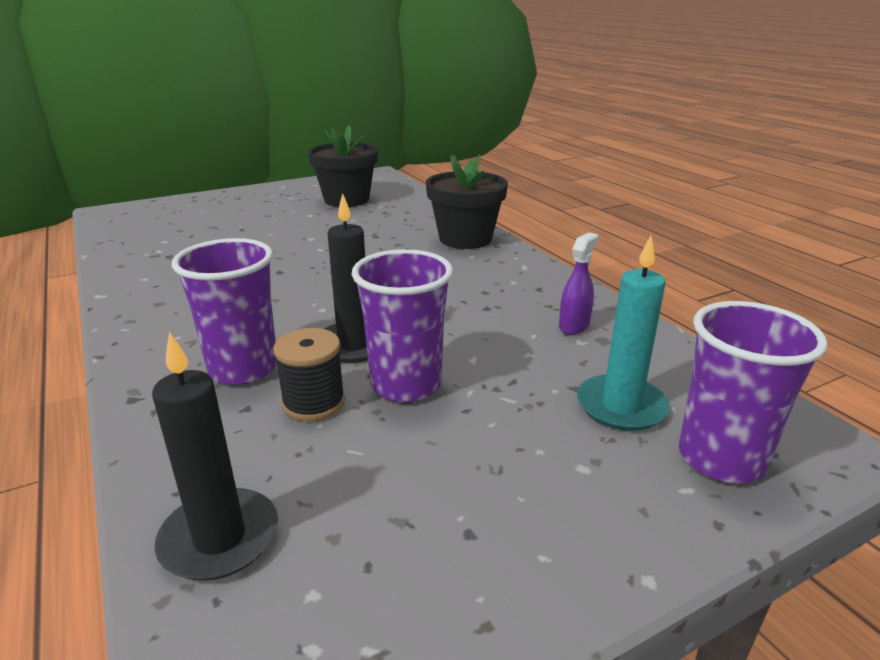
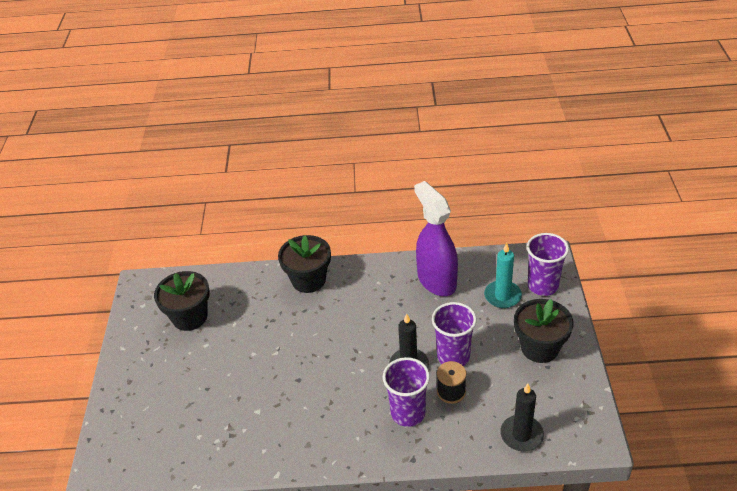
camera: 60 degrees left, 15 degrees up
purple spray bottle [559,232,599,335] -> purple spray bottle [414,181,458,296], size x2.41
none -> black flower pot [514,299,573,363]

